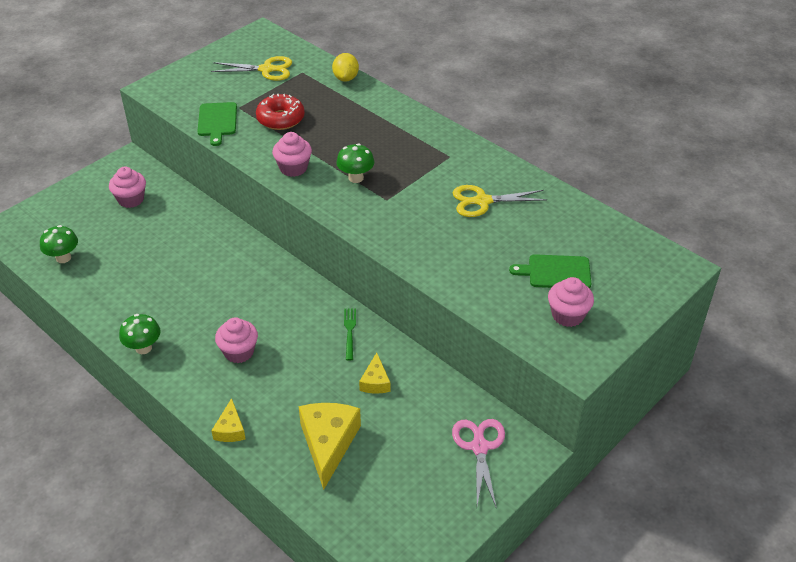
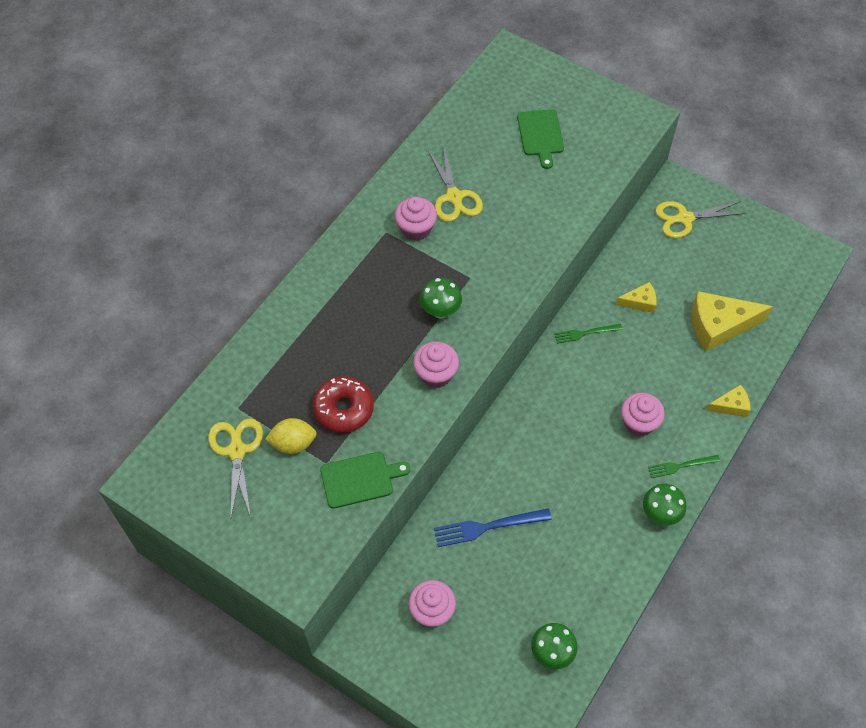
camera: 100 degrees left, 15 degrees up
yellow lemon [332,53,359,82] -> yellow lemon moved to [265,418,317,454]
pink scissors [452,419,505,509] -> yellow scissors [655,201,746,238]
pink cupcake [548,277,594,327] -> pink cupcake moved to [395,197,437,241]
none -> blue fork [434,508,552,547]
none -> green fork [648,455,720,478]

